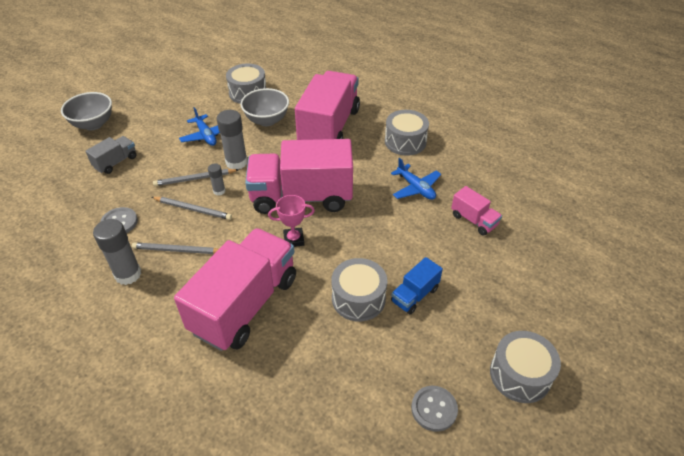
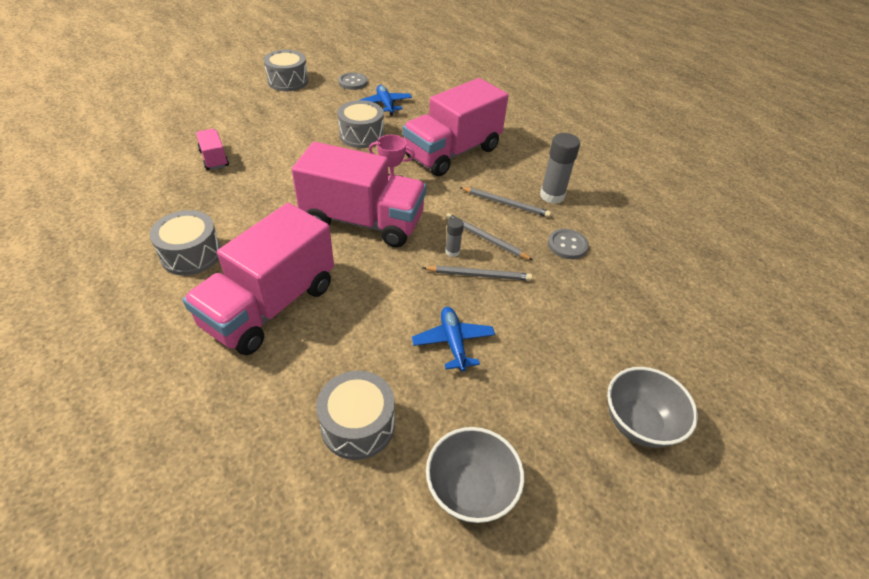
camera: 165 degrees left, 0 degrees up
grey truck [85,136,137,174] -> none
grey glue stick [217,110,248,169] -> none
grey bowl [240,88,289,126] -> grey bowl moved to [426,427,524,523]
blue plane [391,158,441,200] -> blue plane moved to [360,85,412,116]
blue truck [391,257,443,315] -> none

